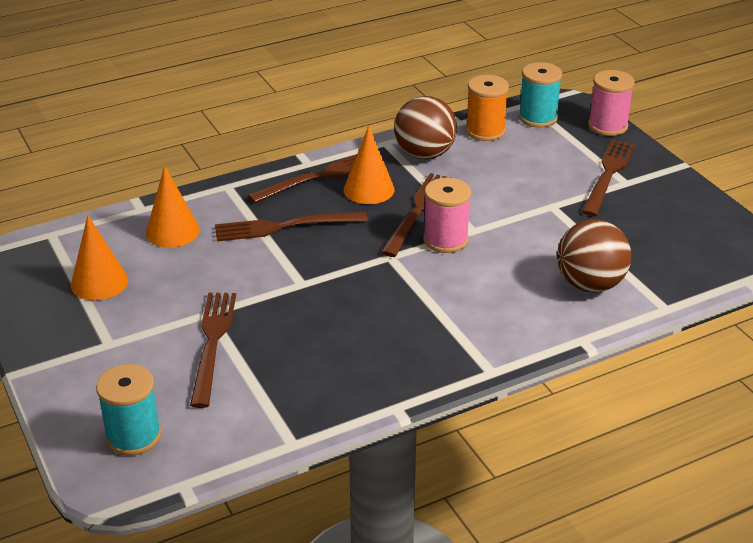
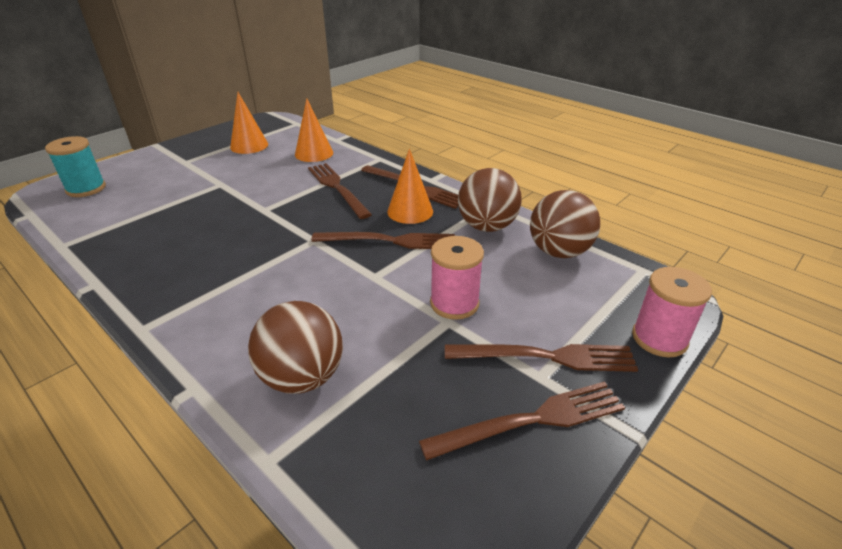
camera: 70 degrees right, 0 degrees up
brown fork [190,293,236,408] -> brown fork moved to [419,381,625,461]
pink spool [423,178,471,253] -> pink spool moved to [430,236,484,320]
orange spool [466,75,509,141] -> brown ball [530,190,600,258]
turquoise spool [519,62,562,128] -> none

